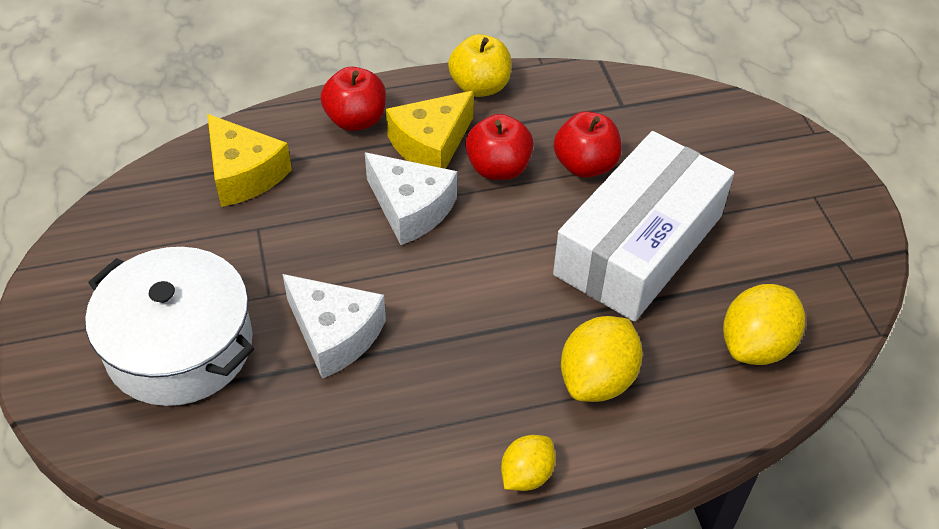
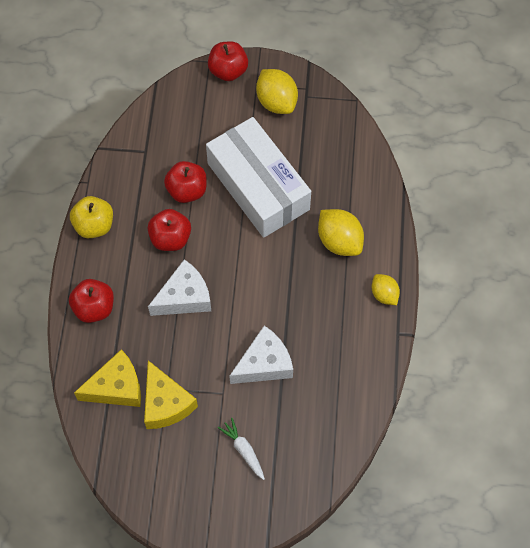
camera: 70 degrees left, 15 degrees up
white pot [85,247,254,406] -> white carrot [218,418,265,480]
yellow cheese [386,91,474,169] -> yellow cheese moved to [144,361,198,429]
yellow lemon [723,284,805,365] -> yellow lemon moved to [256,69,298,114]
none -> red apple [208,41,248,81]

